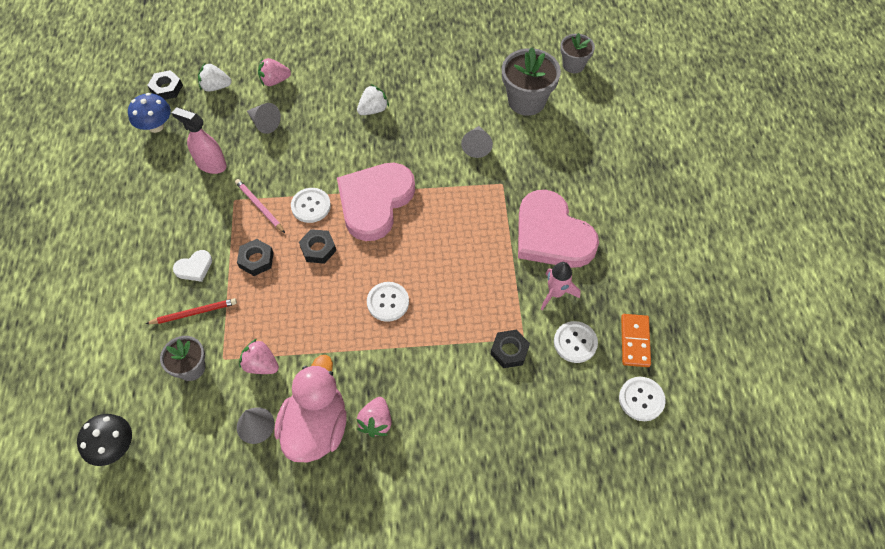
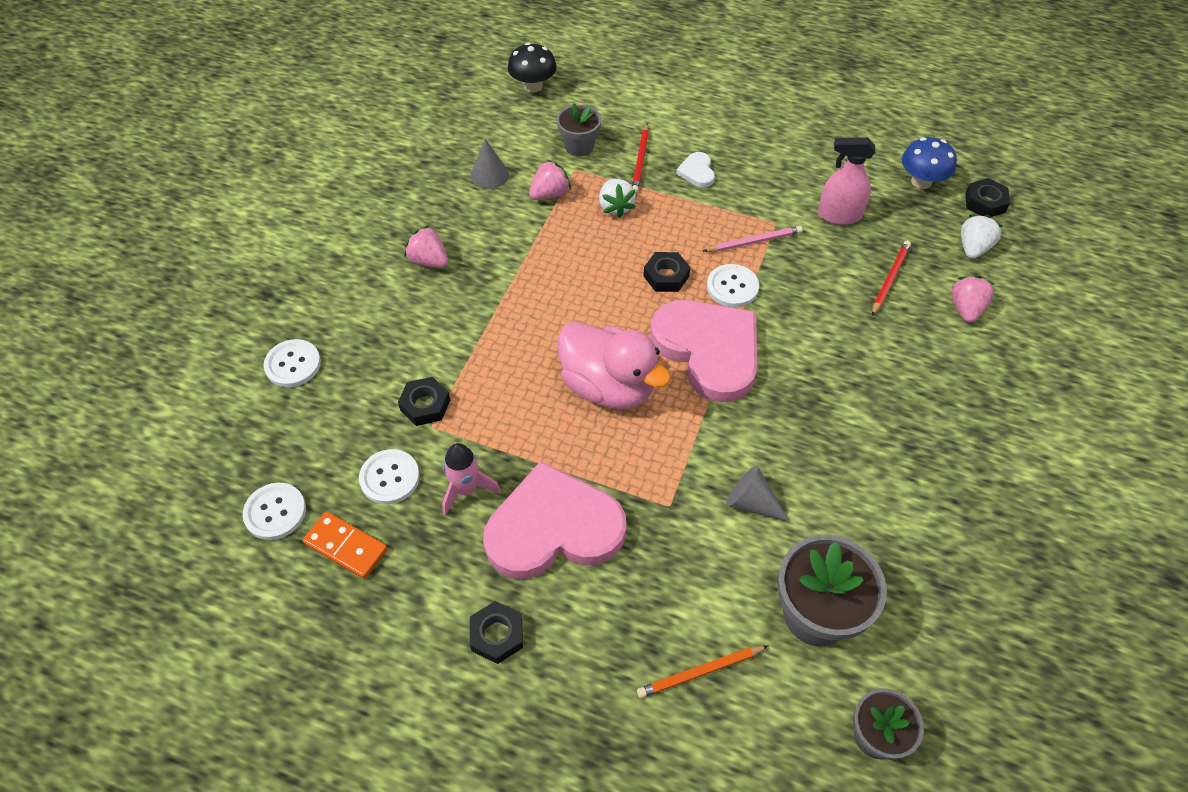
camera: 115 degrees right, 5 degrees down
pink spray bottle [172,107,227,174] -> pink spray bottle turned 135 degrees counterclockwise [818,137,875,225]
black nut [237,239,274,276] -> black nut moved to [470,601,523,664]
grey cone [247,103,281,134] -> red pencil [872,241,911,316]
pink duck [274,355,347,462] -> pink duck moved to [558,322,671,409]
white strawberry [357,84,389,115] -> white strawberry moved to [599,179,636,218]
white button [367,282,409,322] -> white button moved to [264,339,321,387]
none -> orange pencil [637,646,768,698]

